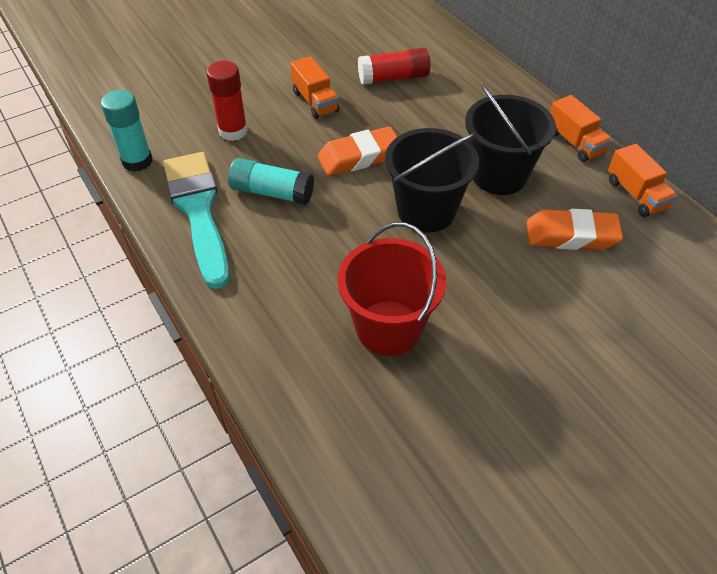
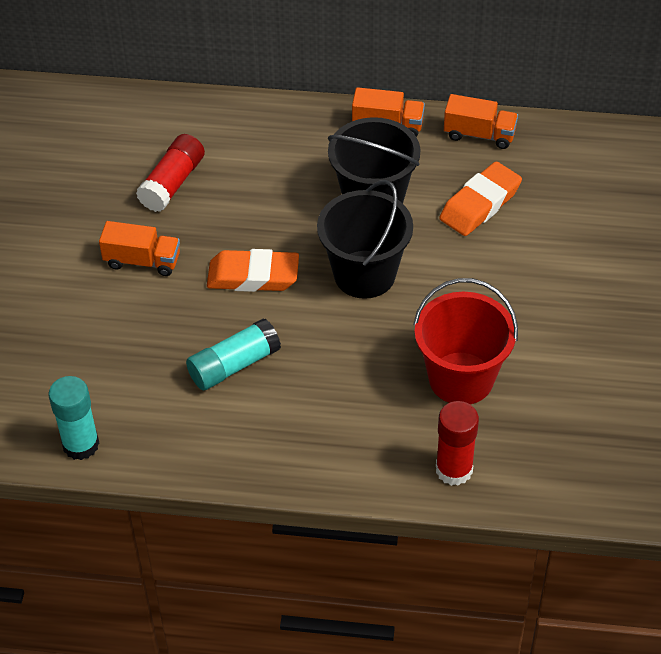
camera: 50 degrees left, 0 degrees up
turquoise brush [163,152,229,289] -> none
red glue stick [206,61,248,141] -> red glue stick moved to [436,401,479,486]
orange eraser [318,127,397,176] -> orange eraser turned 75 degrees clockwise [207,249,299,292]

